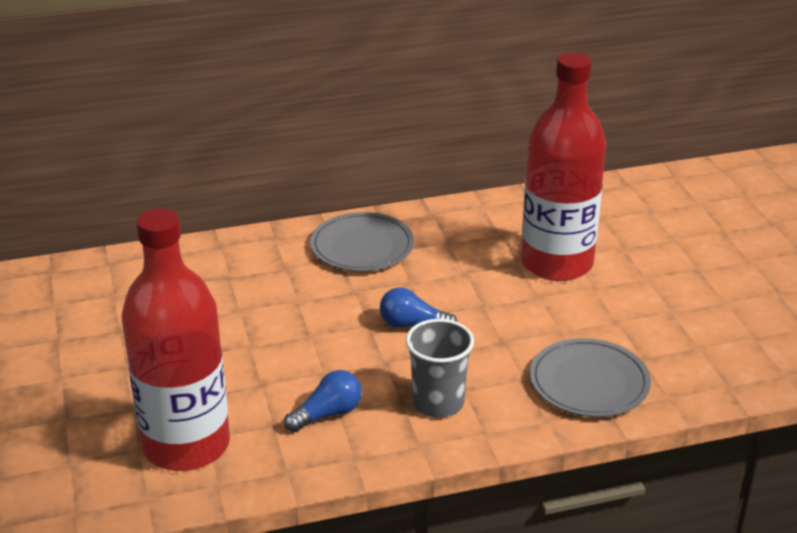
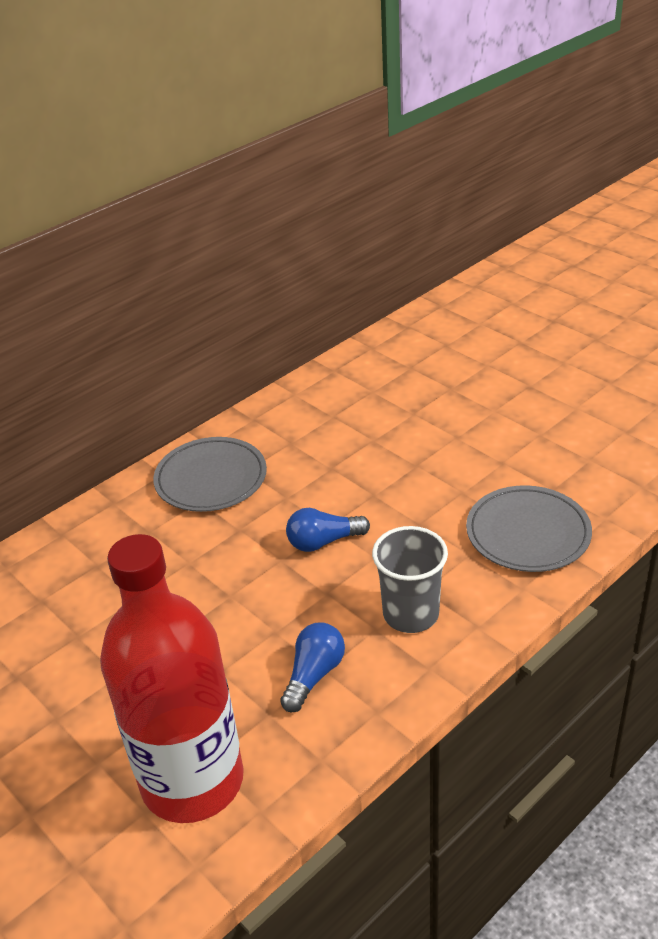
camera: 25 degrees left, 5 degrees up
red bottle [521,52,606,281] -> none

